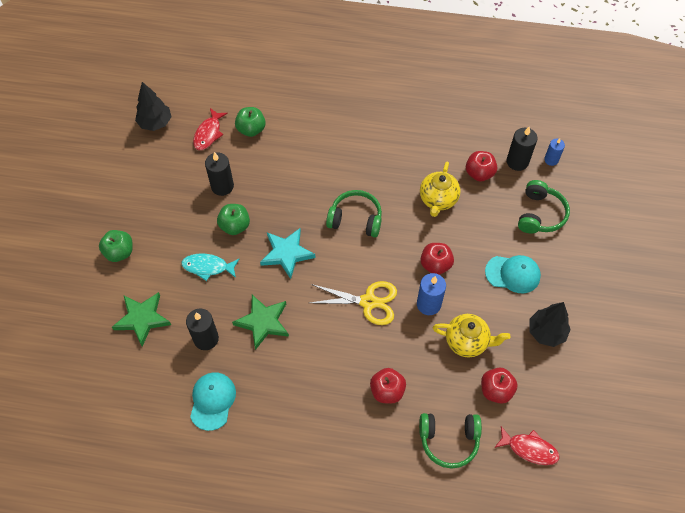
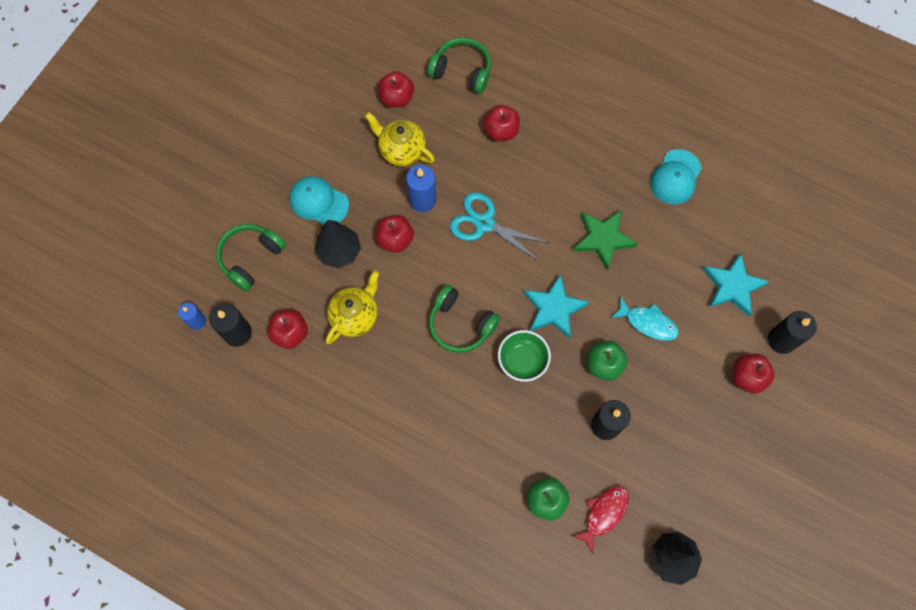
camera: 160 degrees left, 10 degrees up
green apple [99,230,133,262] -> red apple [733,353,775,394]
green star [112,292,171,347] -> turquoise star [703,253,770,316]
black candle [186,309,219,350] -> black candle moved to [768,311,817,354]
yellow scissors [310,281,397,325] -> turquoise scissors [450,192,549,262]
red fish [494,426,560,465] -> none
black tree [529,302,571,347] -> black tree moved to [315,220,361,268]
none -> green bowl [498,330,551,382]

